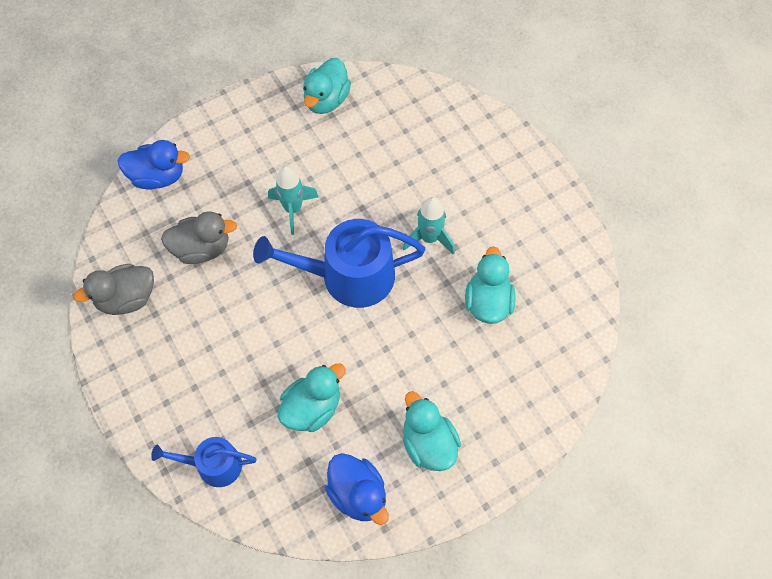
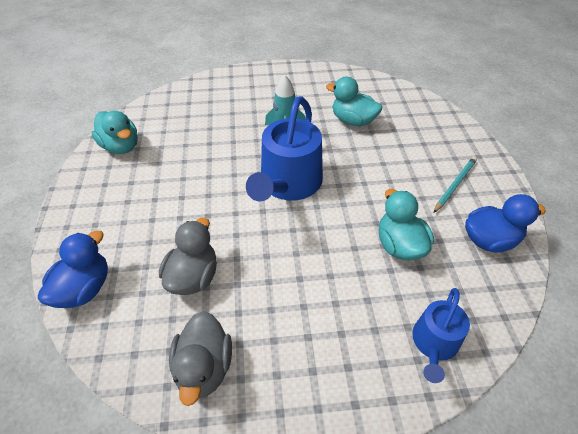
camera: 65 degrees left, 15 degrees down
turquoise rocket [268,166,319,235] -> none
turquoise duck [403,391,461,471] -> turquoise pencil [434,157,477,213]

